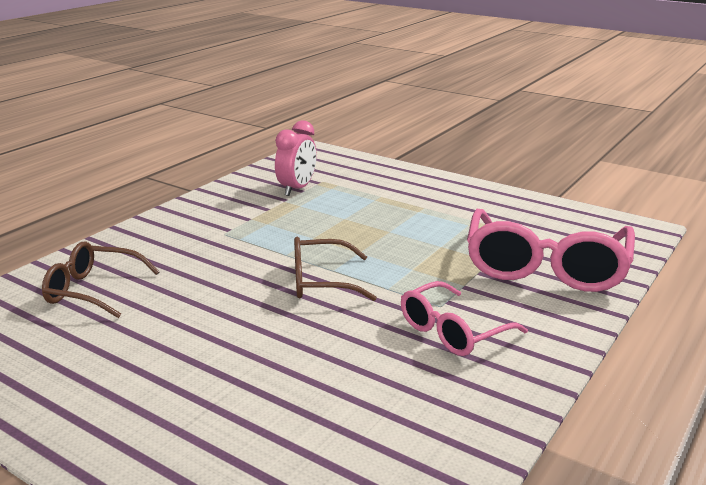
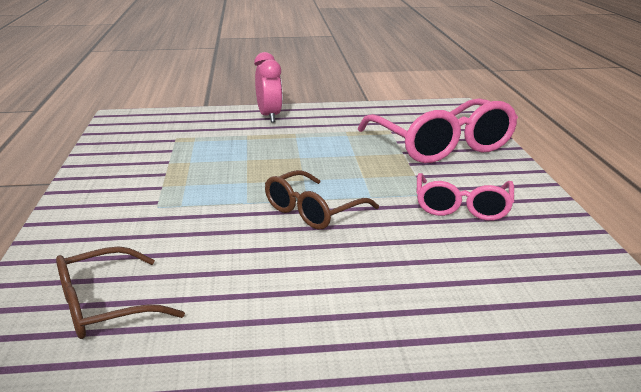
camera: 40 degrees left, 0 degrees up
pink clock [275,120,317,196] -> pink clock moved to [254,52,283,123]

